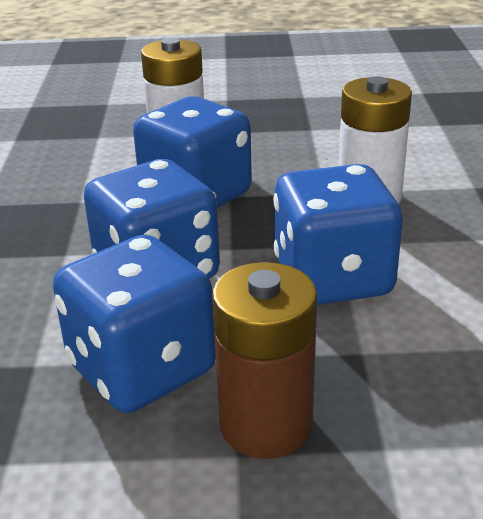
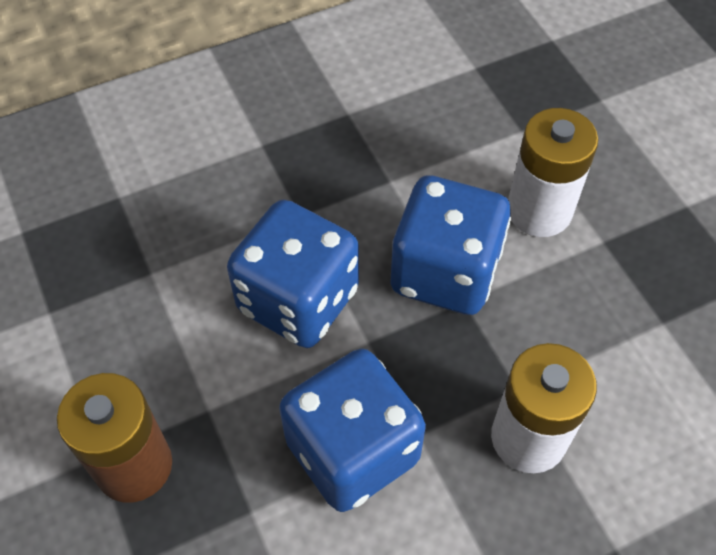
camera: 65 degrees right, 25 degrees up
blue dice [53,235,216,413] -> none

